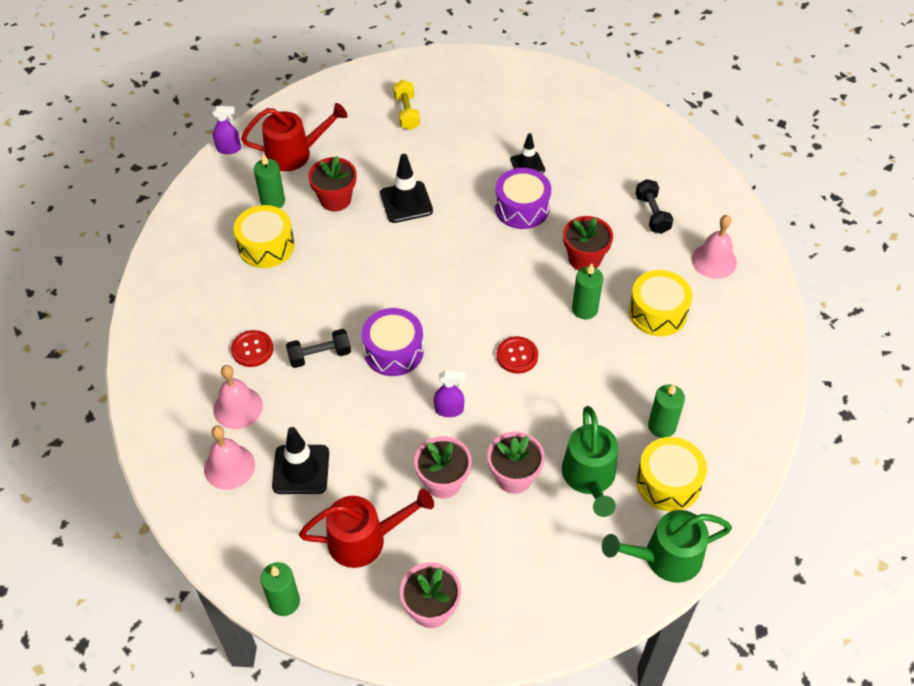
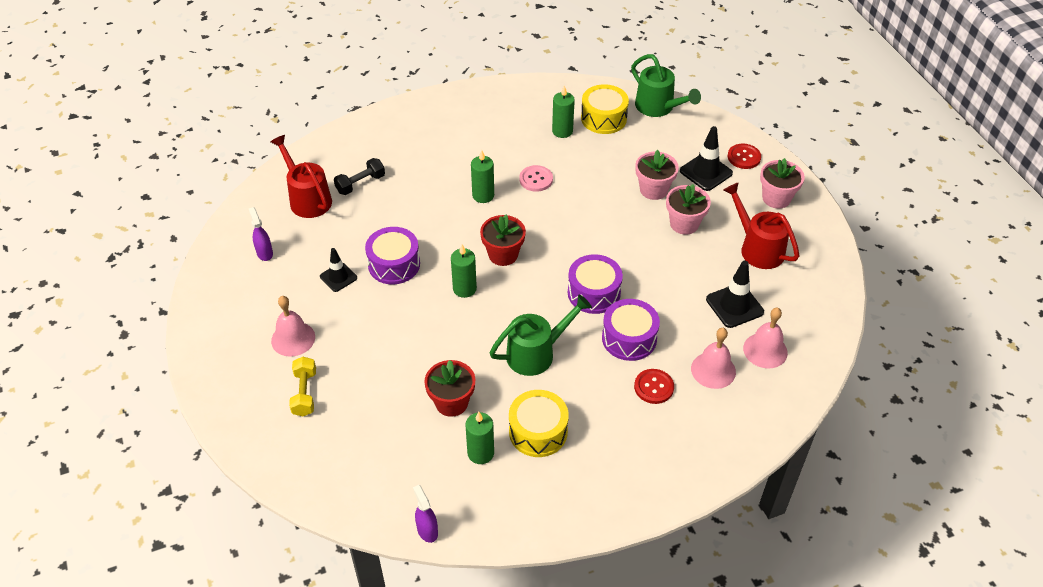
camera: 115 degrees left, 5 degrees down
red watering can [241,103,347,171] -> red watering can moved to [270,135,332,218]
green candle [260,562,300,616] -> green candle moved to [451,244,477,298]
black dumbbell [286,329,351,368] -> purple drum [602,299,660,361]
black traffic cone [380,154,433,223] -> black traffic cone moved to [680,126,733,191]
yellow dumbbell [393,80,420,130] -> yellow dumbbell turned 60 degrees counterclockwise [289,357,316,416]
purple spray bottle [434,371,465,417] -> purple spray bottle moved to [249,207,273,261]
red button [496,336,538,374] -> red button moved to [728,144,761,169]
green watering can [562,406,618,517] -> green watering can moved to [490,294,592,376]
red flower pot [563,216,613,271] -> red flower pot moved to [480,215,526,266]
yellow drum [628,270,692,336] -> none
pink bell [692,215,737,279] -> pink bell moved to [271,296,315,357]
none -> pink button [519,165,553,192]

